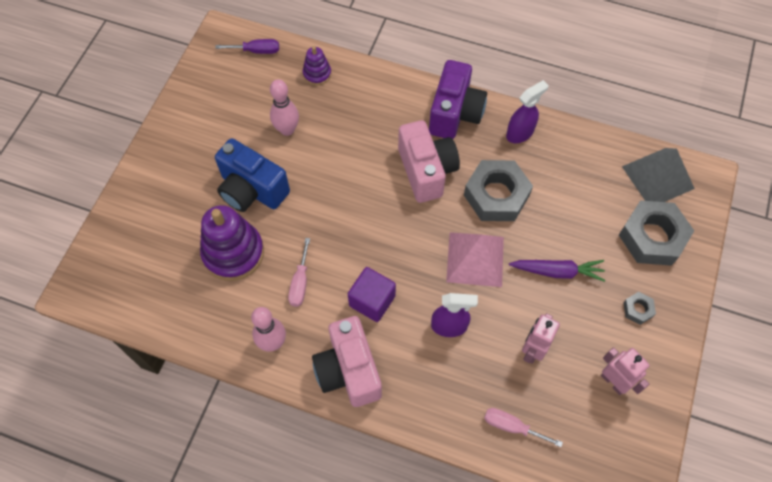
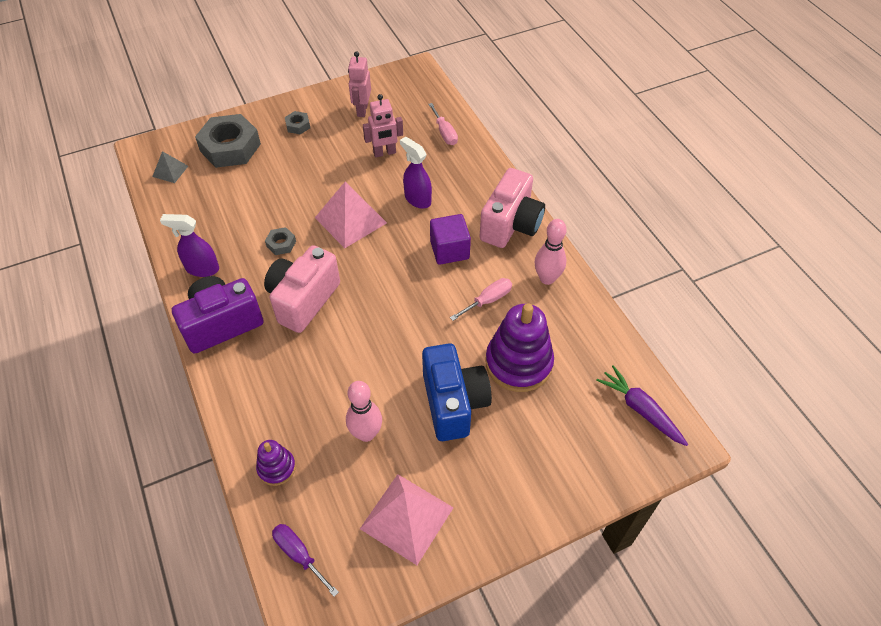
camera: 135 degrees left, 10 degrees down
grey nut [464,160,533,221] -> grey nut [265,227,296,255], size x0.45
purple carrot [509,260,605,282] -> purple carrot moved to [596,365,688,446]
grey pyramid [622,148,695,202] -> grey pyramid [152,151,188,183], size x0.52
none -> pink pyramid [360,474,454,565]

